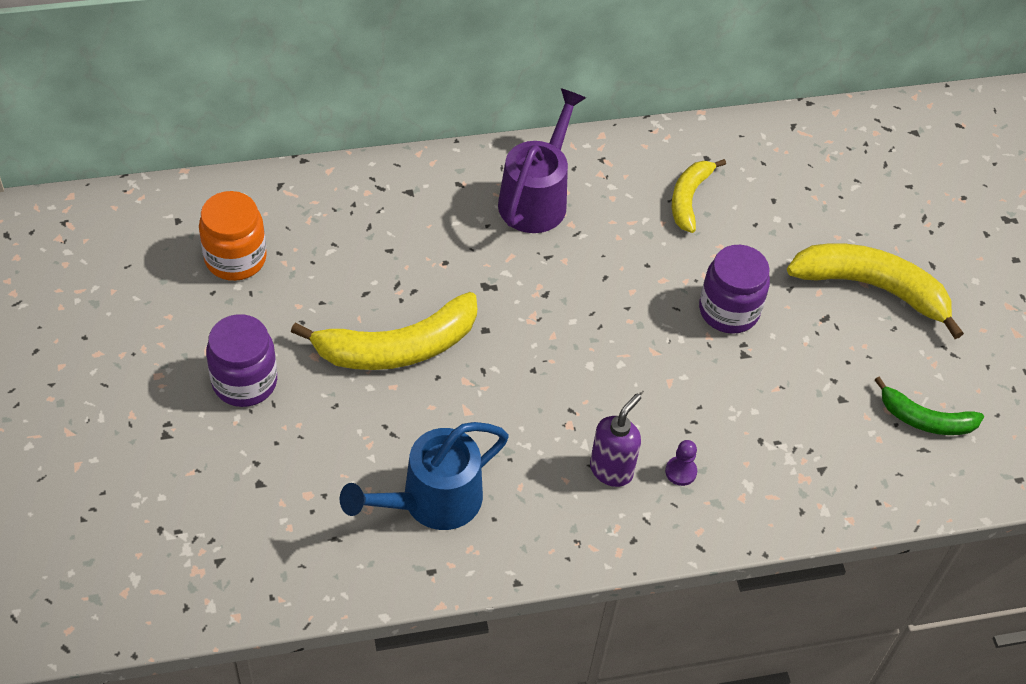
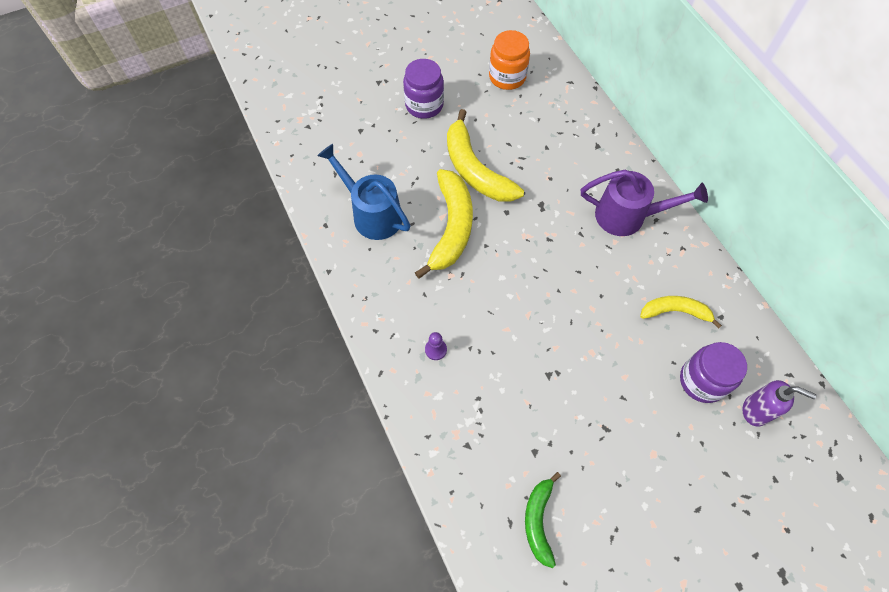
camera: 80 degrees right, 10 degrees up
purple soap dispenser [590,394,641,487] -> purple soap dispenser moved to [742,380,816,427]
purple jar [699,245,770,334] -> purple jar moved to [680,342,747,403]
yellow banana [787,243,964,339] -> yellow banana moved to [415,169,473,279]

